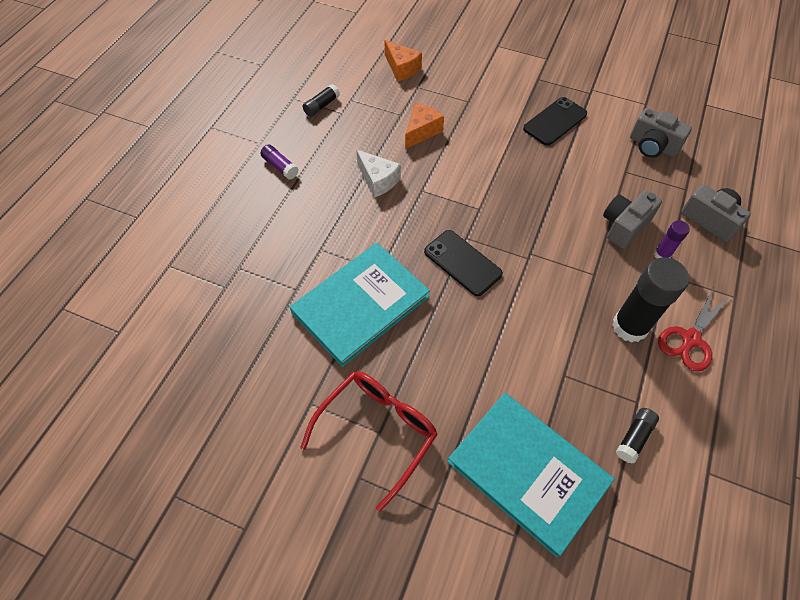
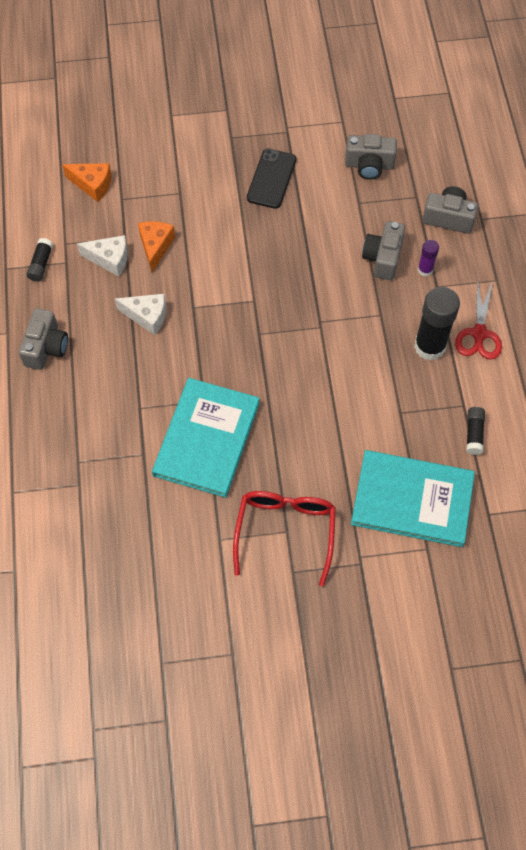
camera: 30 degrees left, 5 degrees up
purple glue stick [260,144,298,179] -> grey camera [19,308,68,370]
black phone [424,230,503,296] -> none
none -> white cheese [77,235,128,276]

